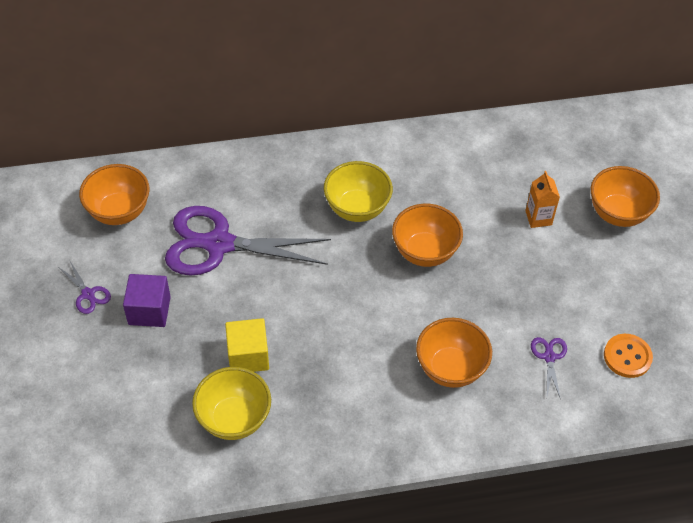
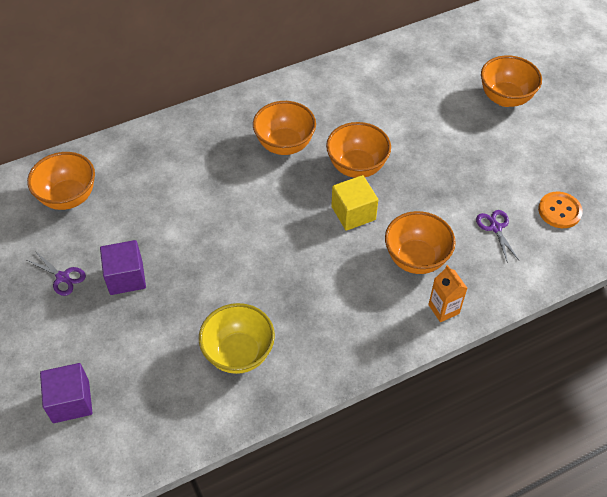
camera: 15 degrees left, 0 degrees up
purple scissors [165,206,331,276] -> none
yellow cube [225,318,269,372] -> yellow cube moved to [331,175,378,231]
yellow bowl [324,161,393,222] -> orange bowl [253,101,316,155]
orange carton [525,171,560,228] -> orange carton moved to [428,265,467,322]
none -> purple cube [40,363,93,423]

